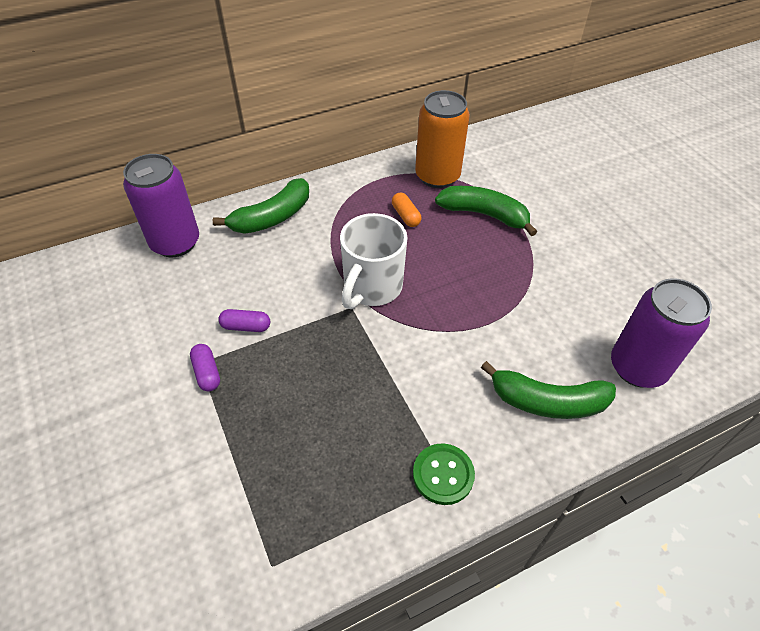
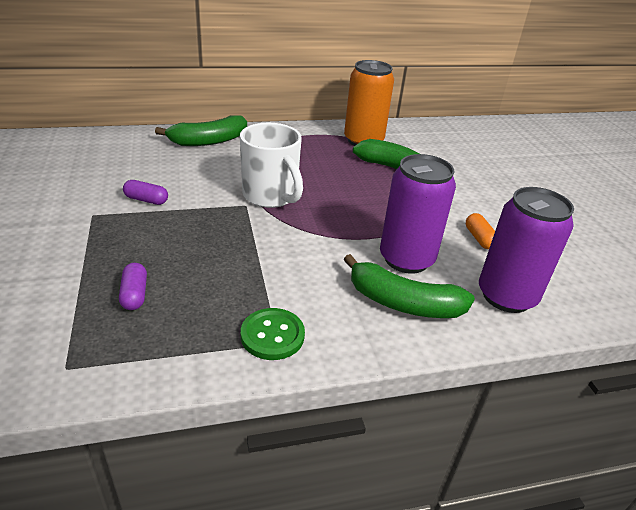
camera: 10 degrees right, 15 degrees down
purple can [123,154,199,257] -> purple can moved to [380,154,456,274]
purple capsule [190,344,220,391] -> purple capsule moved to [119,263,147,310]
white mug [340,213,408,309] -> white mug turned 75 degrees counterclockwise [240,123,303,208]
orange capsule [392,192,421,227] -> orange capsule moved to [466,213,495,249]

